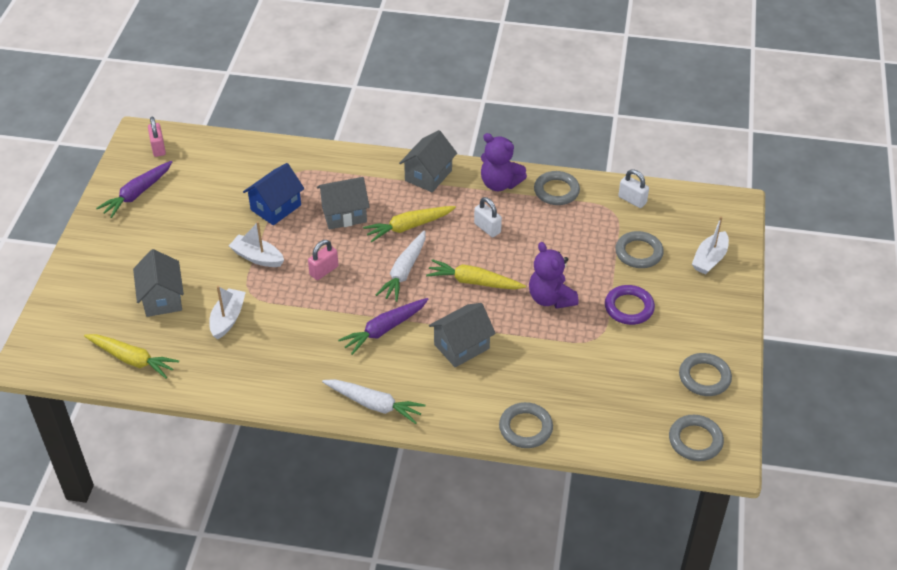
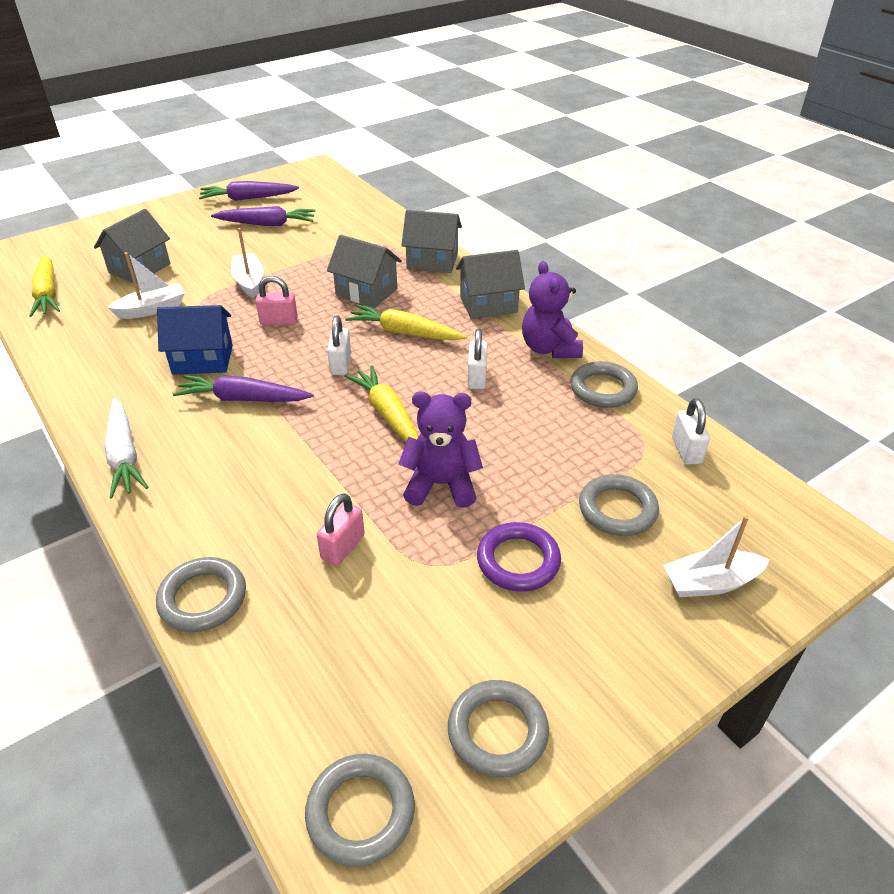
camera: 45 degrees right, 5 degrees down
pink padlock [148,117,166,157] -> pink padlock moved to [317,493,365,566]
blue house [243,163,304,225] -> blue house moved to [157,305,233,375]
white carrot [376,230,426,302] -> white padlock [327,316,351,375]
grey house [429,303,496,367] -> grey house moved to [401,210,462,273]
purple teddy bear [529,242,579,309] -> purple teddy bear turned 75 degrees clockwise [398,391,483,508]
none -> purple carrot [211,206,315,226]

